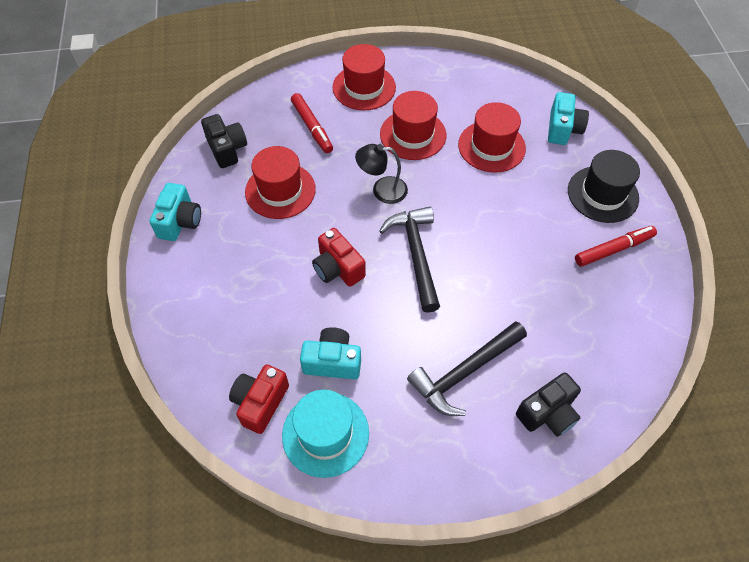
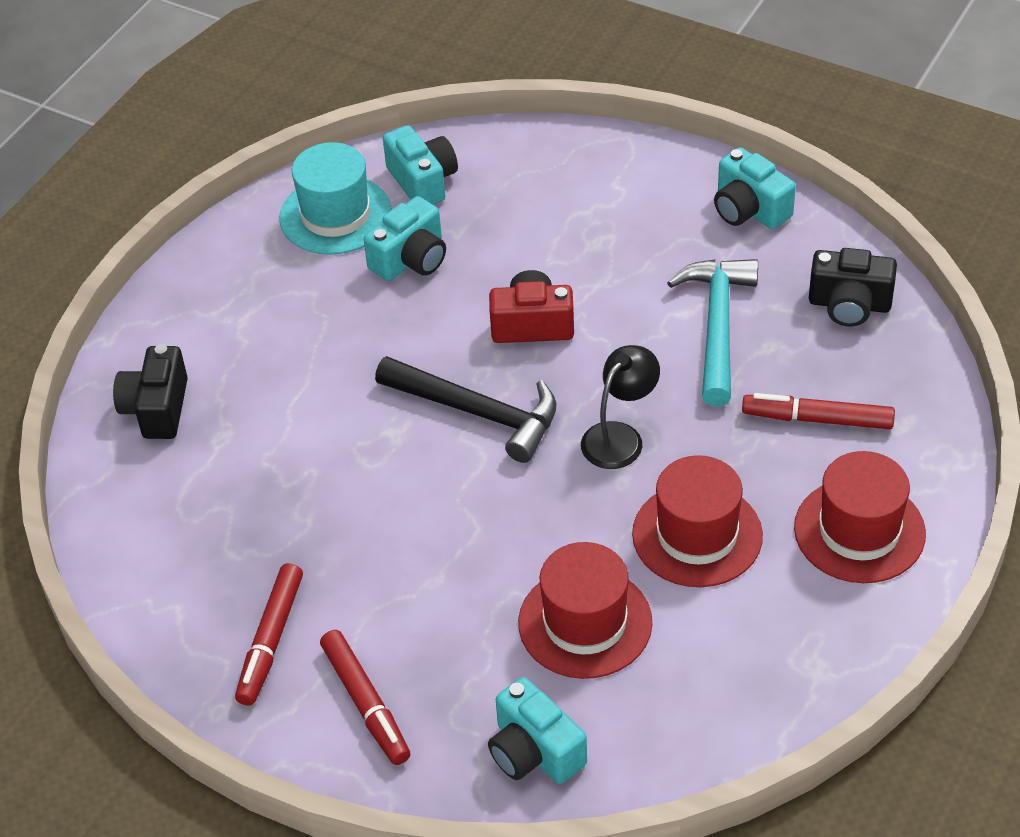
camera: 130 degrees right, 10 degrees down
red camera [229,364,289,434] -> turquoise camera [383,125,458,205]
red hat [245,146,316,219] -> turquoise hammer [667,259,758,406]
black hammer [407,321,527,416] -> none
black hat [568,150,640,223] -> red marker [320,630,410,765]

